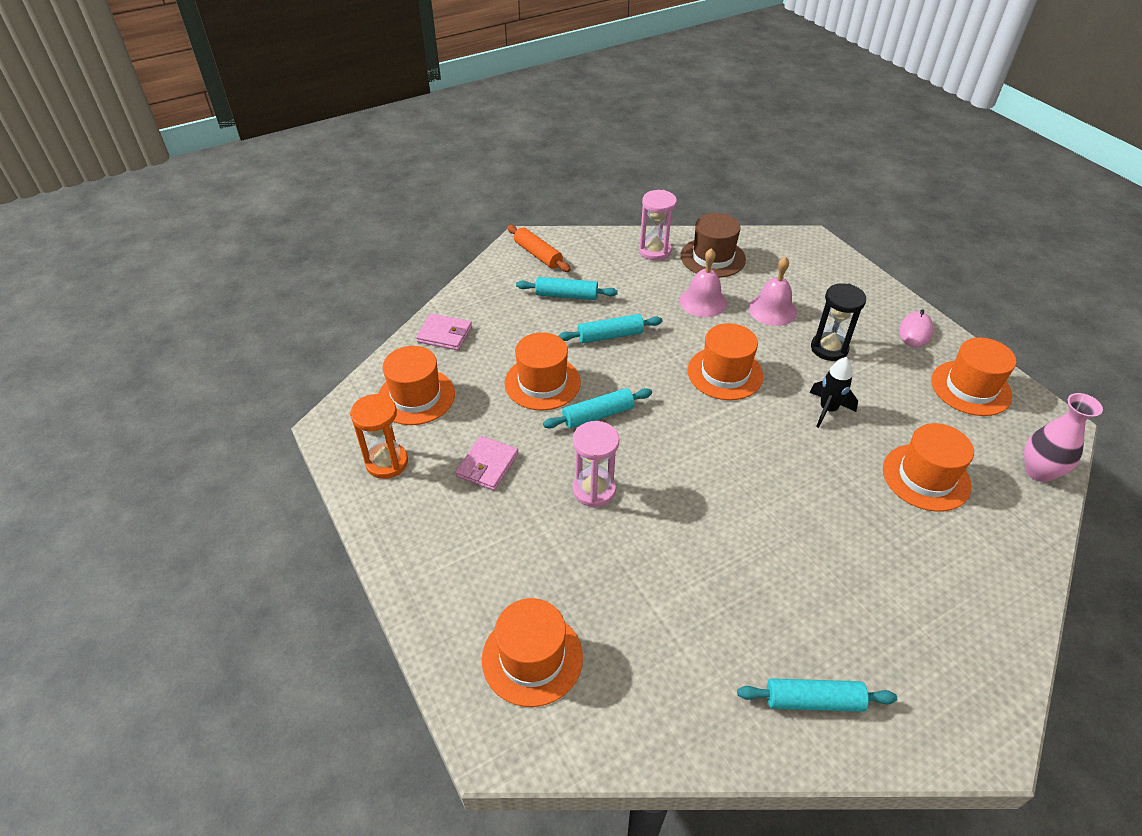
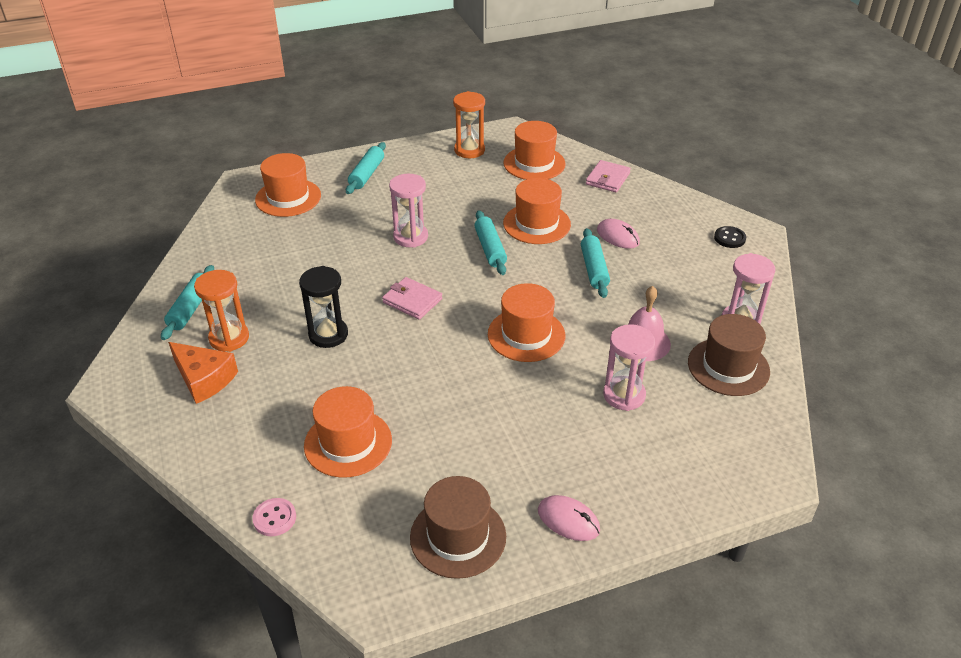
camera: 100 degrees right, 5 degrees down
pink wallet [455,436,518,491] -> pink wallet moved to [382,277,442,320]
orange rolling pin [507,225,571,272] -> black button [714,226,746,248]
turquoise rolling pin [516,277,618,300] -> turquoise rolling pin moved to [346,142,386,194]
pink bell [749,256,797,326] -> pink hourglass [603,324,655,411]
black rocket [809,357,858,428] -> none
black hourglass [811,283,866,361] -> black hourglass moved to [299,266,348,348]
orange hat [931,337,1016,416] -> brown hat [410,476,506,579]
pink vase [1024,393,1103,482] -> none
none -> orange cheese [168,342,238,404]
none -> orange hourglass [194,270,249,352]
none -> pink button [252,498,296,536]
none -> pink mouse [597,219,640,249]

